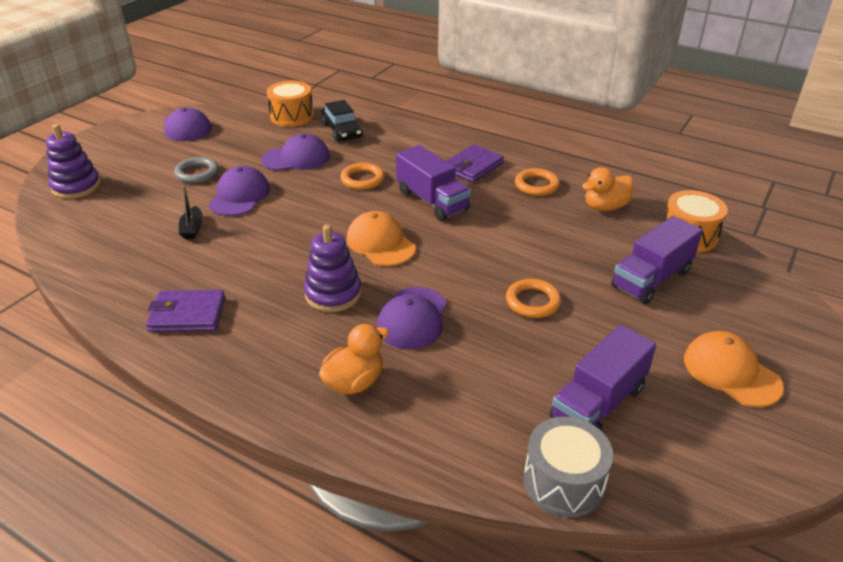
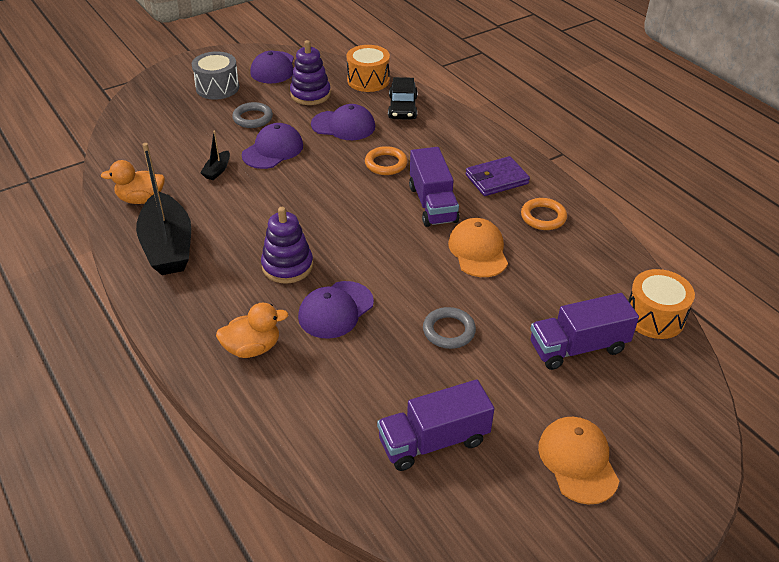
camera: 25 degrees right, 5 degrees up
purple stacking toy [46,124,101,199] -> purple stacking toy moved to [290,40,331,105]
purple wallet [146,290,225,332] -> black boat [136,143,191,275]
orange cap [347,211,416,266] -> orange cap moved to [448,218,508,277]
orange ring [506,279,561,318] -> grey ring [423,307,476,349]
grey drum [524,417,613,518] -> grey drum moved to [192,51,239,100]
orange duck [582,167,634,211] -> orange duck moved to [101,160,165,204]

